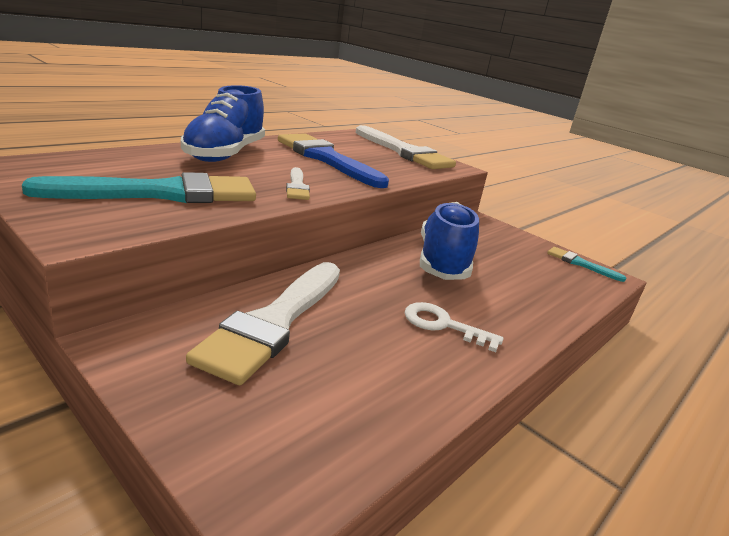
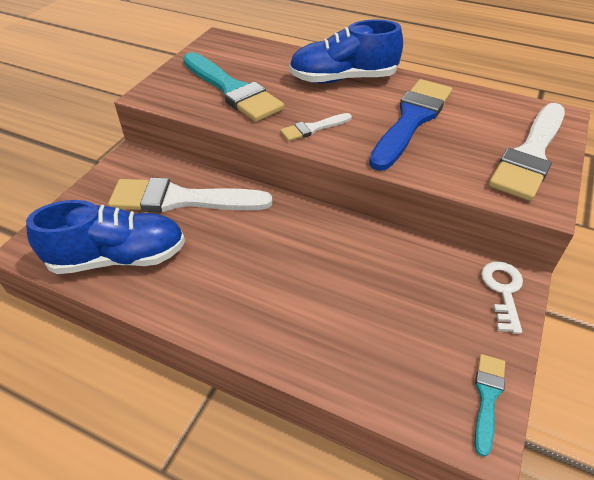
camera: 75 degrees right, 20 degrees up
white key [404,302,504,352] -> white key moved to [481,261,523,334]
blue shoe [420,202,479,280] -> blue shoe moved to [26,200,185,274]

